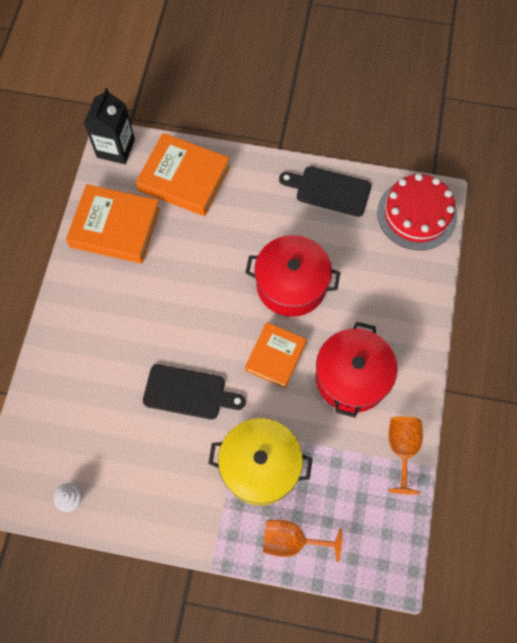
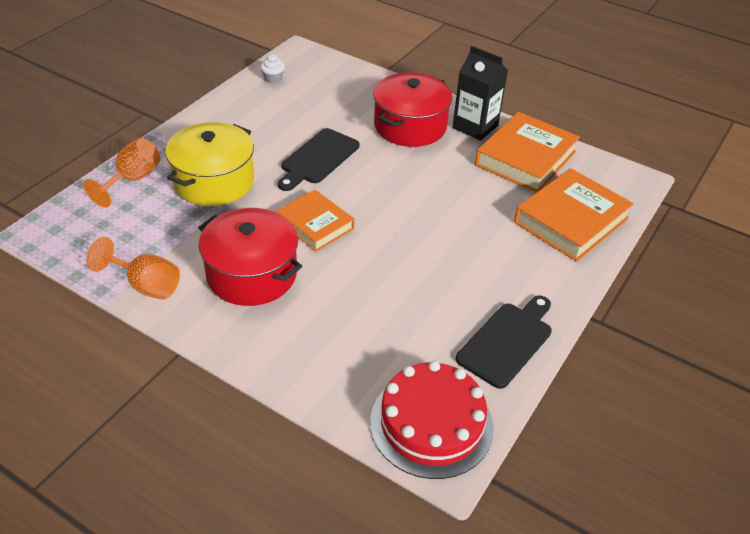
camera: 110 degrees right, 25 degrees down
black carton [84,88,135,164] -> black carton moved to [453,46,508,141]
red pot [245,235,341,317] -> red pot moved to [373,72,452,147]

